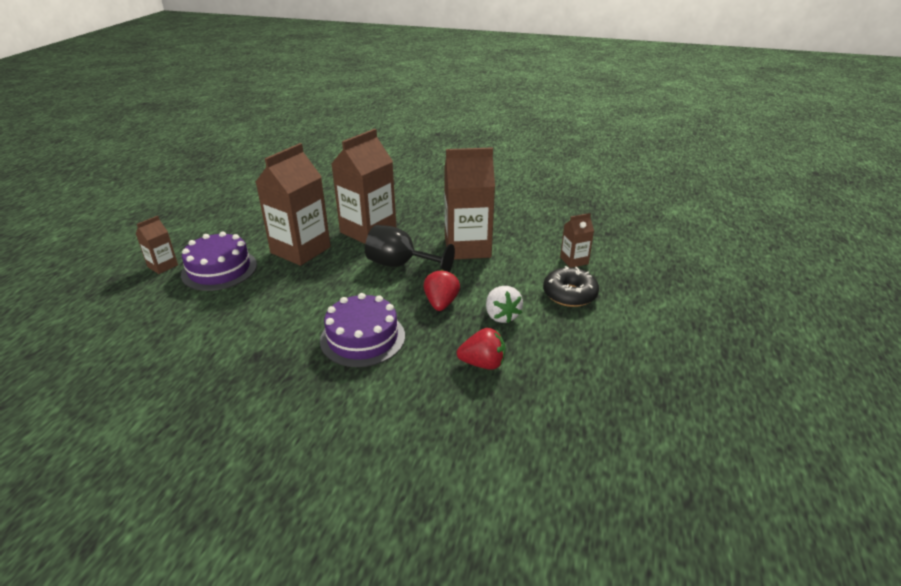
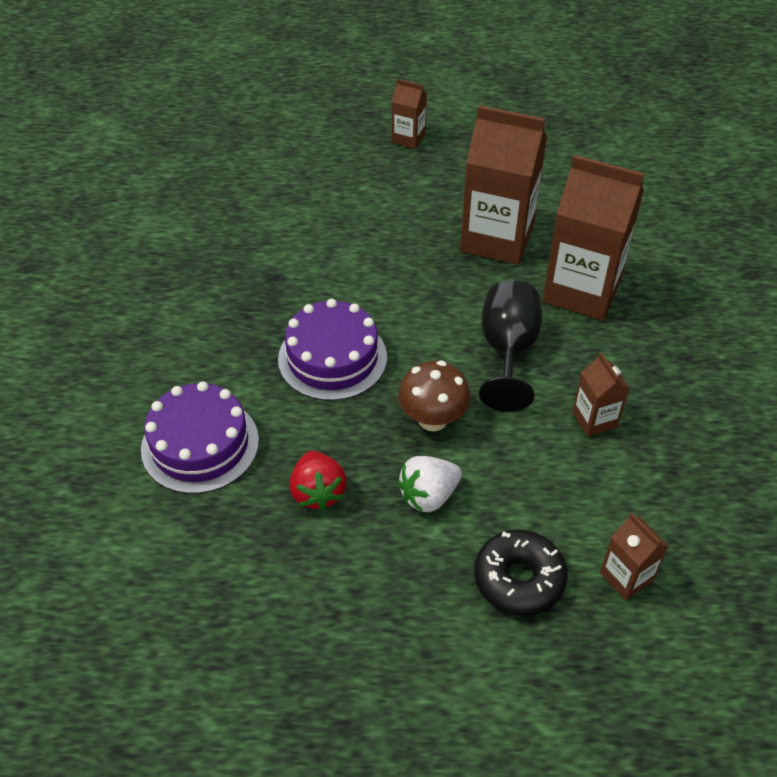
camera: 75 degrees right, 15 degrees up
purple cake [181,231,257,291] -> purple cake moved to [141,381,259,494]
red strawberry [423,269,460,311] -> brown mushroom [398,361,471,431]
brown carton [444,147,495,259] -> brown carton [572,352,630,437], size x0.48

